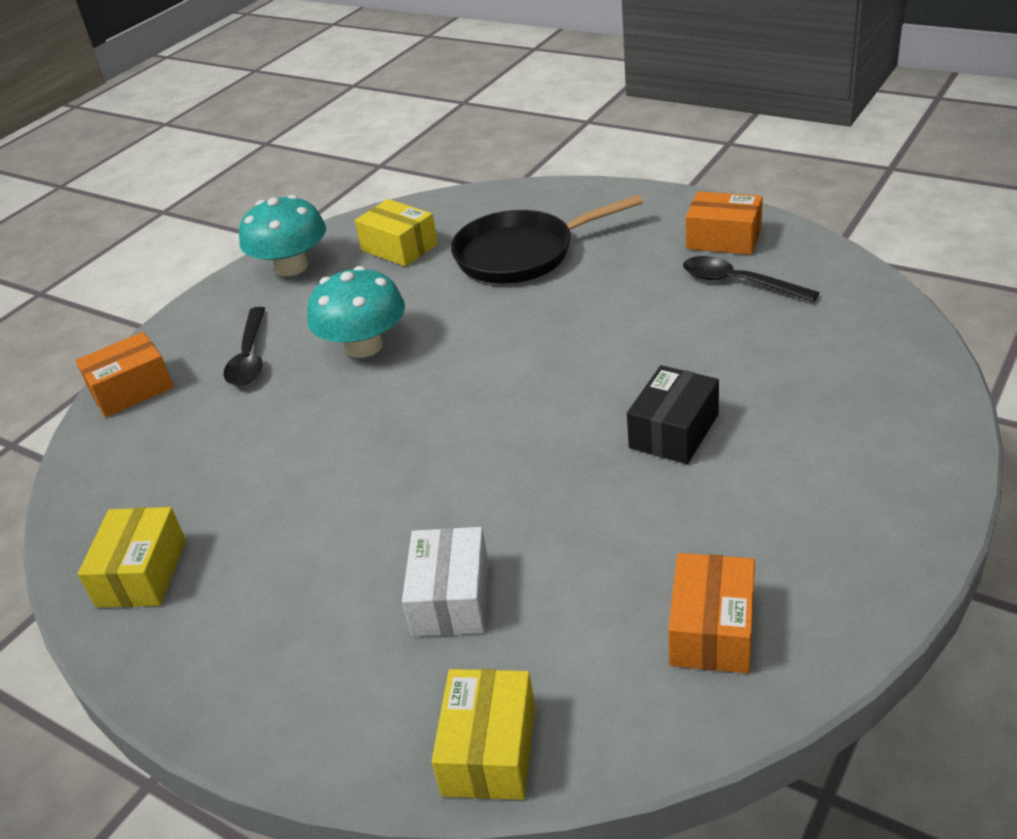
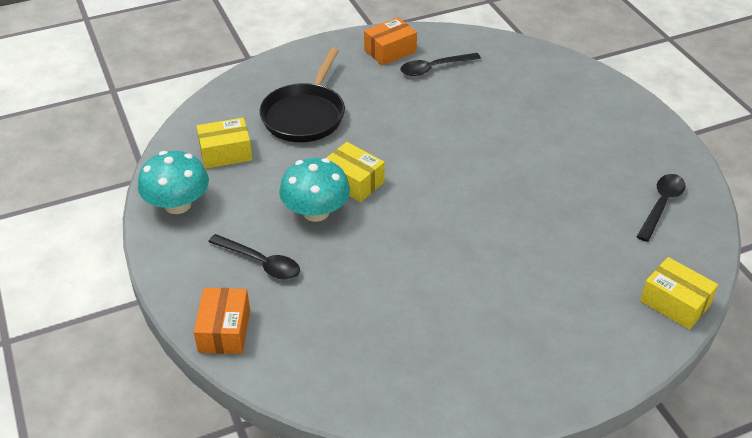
camera: 60 degrees left, 5 degrees up
yellow box [78,507,186,608] -> yellow box moved to [326,142,385,202]
white box [402,527,489,637] -> none
black box [627,365,719,464] -> none
orange box [668,553,755,673] -> black spoon [637,174,685,242]

